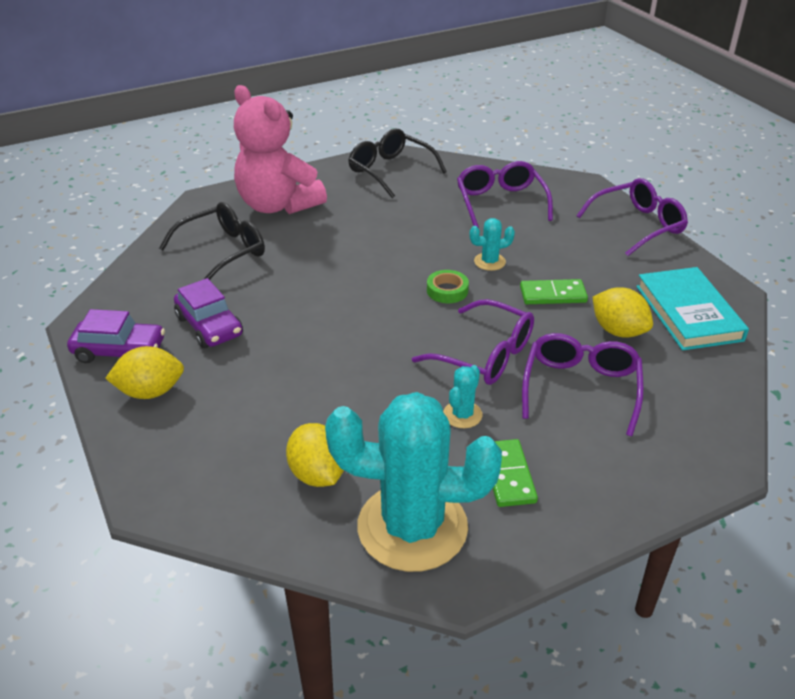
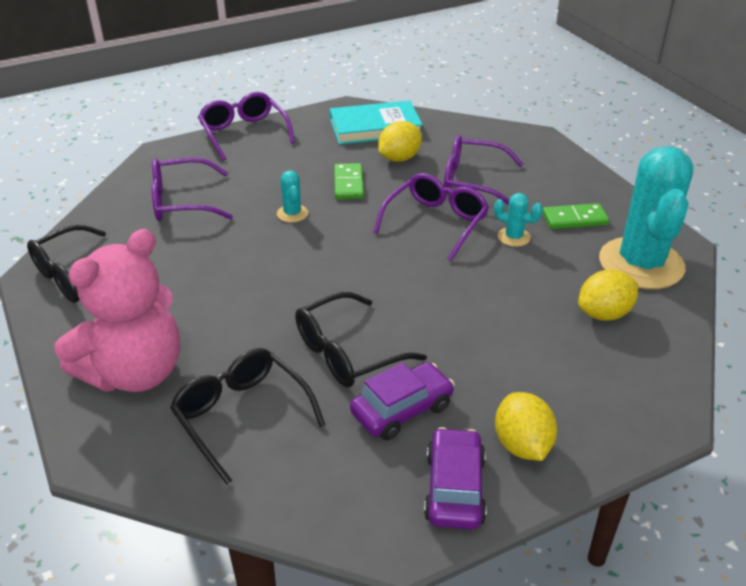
camera: 90 degrees left, 0 degrees up
green tape [427,270,469,303] -> none
none -> black glasses [295,292,427,387]

